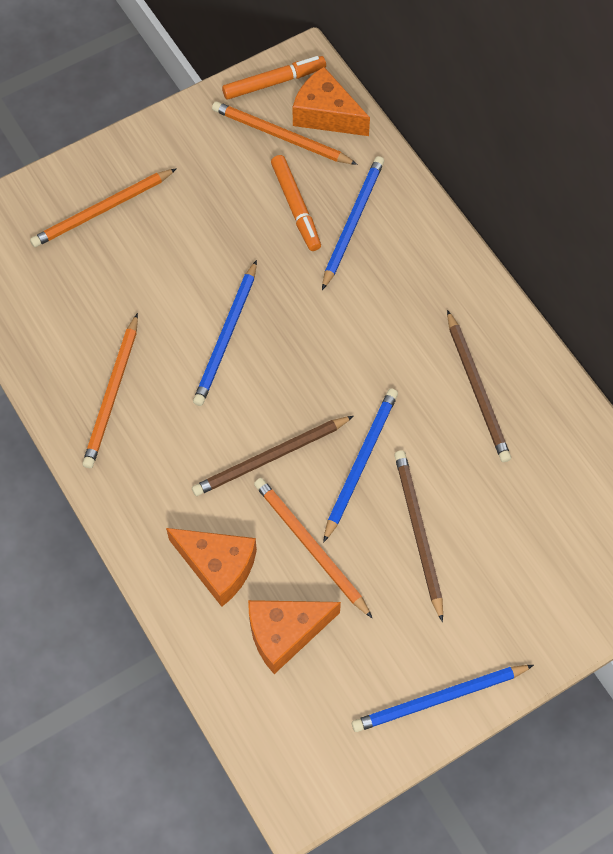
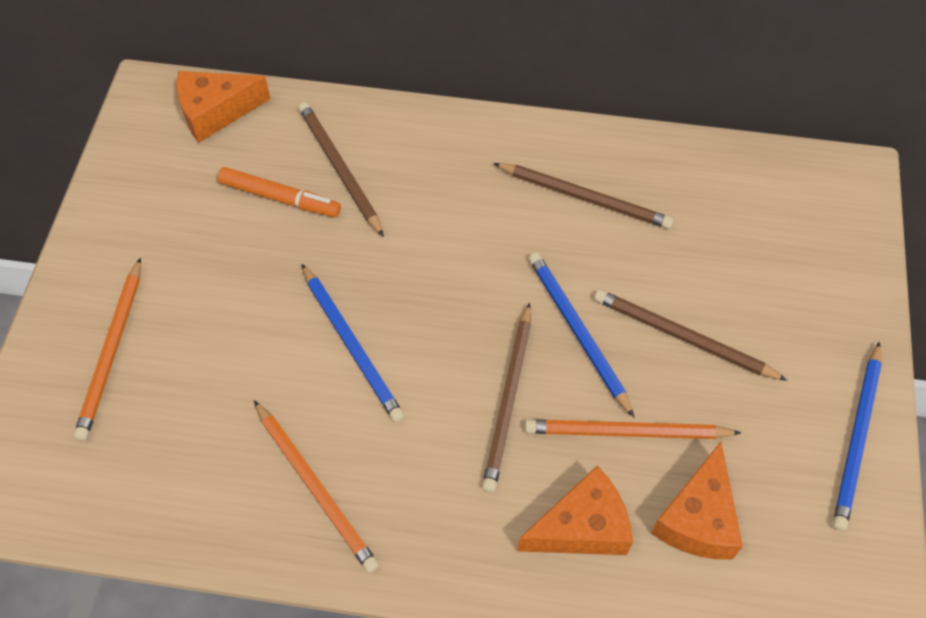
camera: 50 degrees left, 5 degrees down
orange pencil [212,101,358,165] -> none
orange marker [222,56,326,100] -> none
blue pencil [322,156,384,290] -> brown pencil [298,102,384,237]

